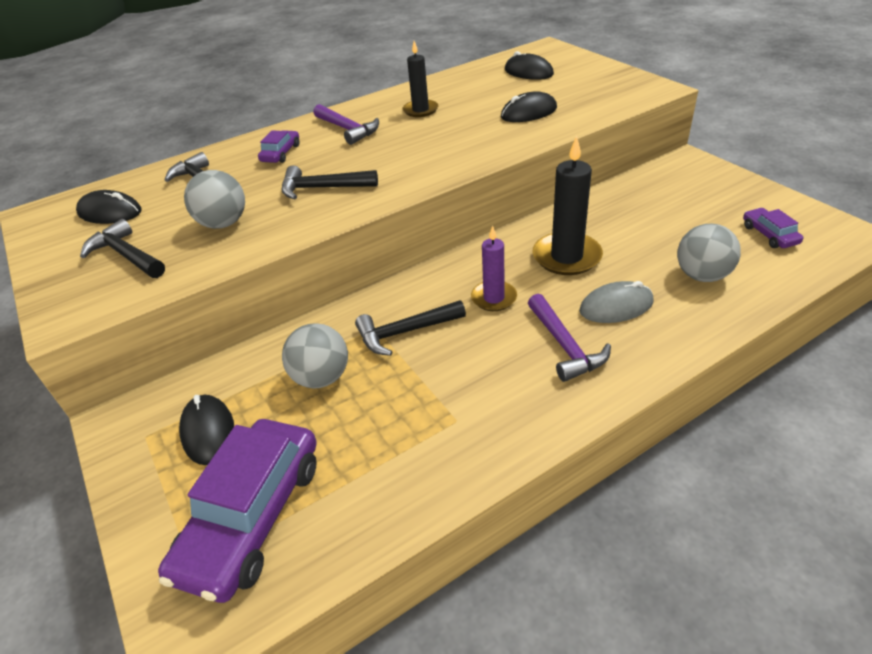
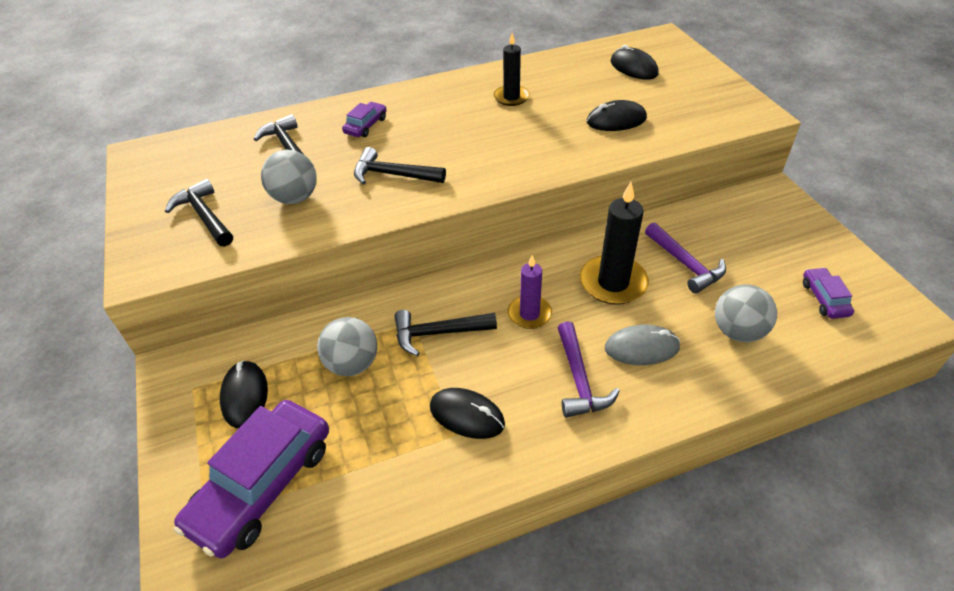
camera: 10 degrees right, 5 degrees up
black mouse [76,190,141,224] -> black mouse moved to [430,388,505,439]
purple hammer [313,104,379,145] -> purple hammer moved to [645,223,726,293]

